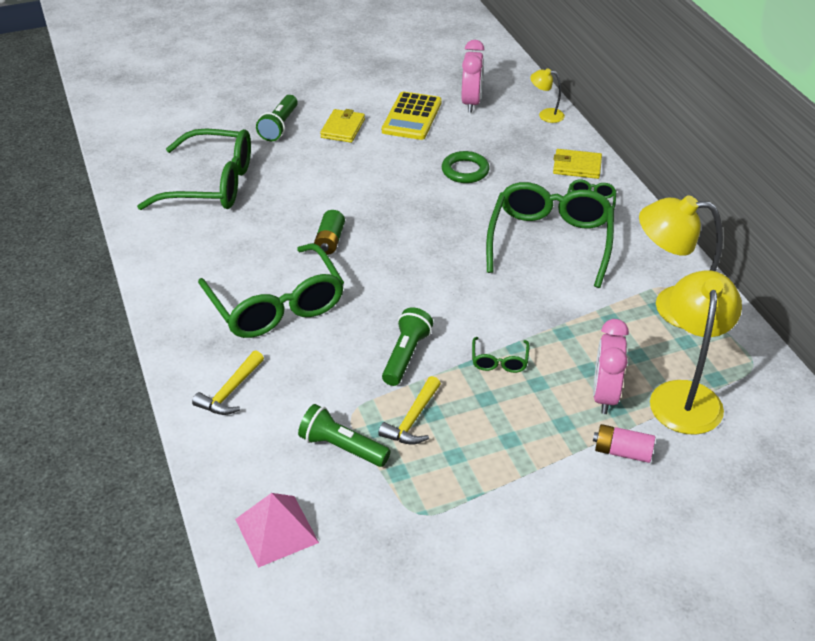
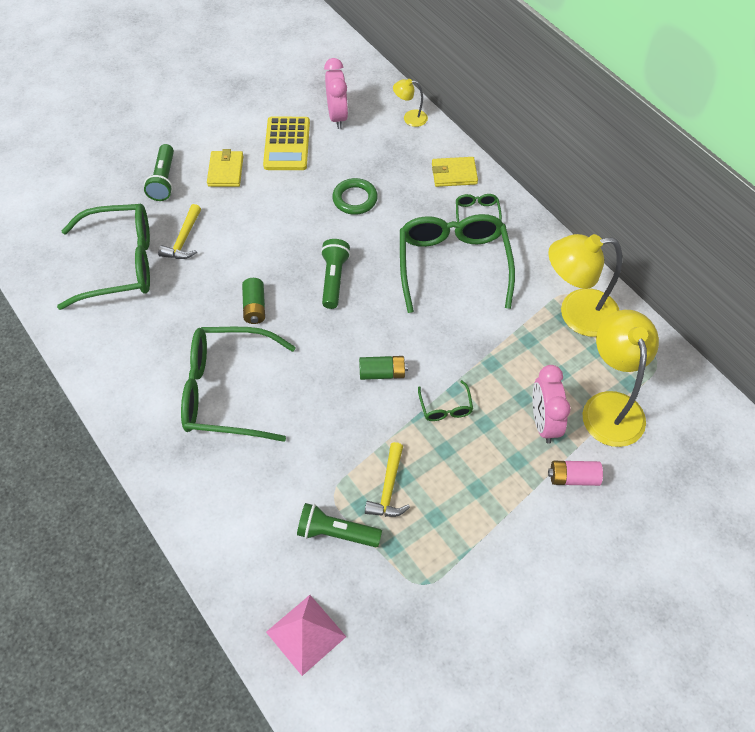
camera: 15 degrees left, 15 degrees up
yellow hammer [192,351,264,415] -> yellow hammer moved to [158,204,201,259]
green glasses [198,243,344,338] -> green glasses turned 135 degrees clockwise [181,327,296,442]
green flashlight [382,307,433,386] -> green flashlight moved to [321,239,350,309]
none -> green battery [359,356,408,380]

